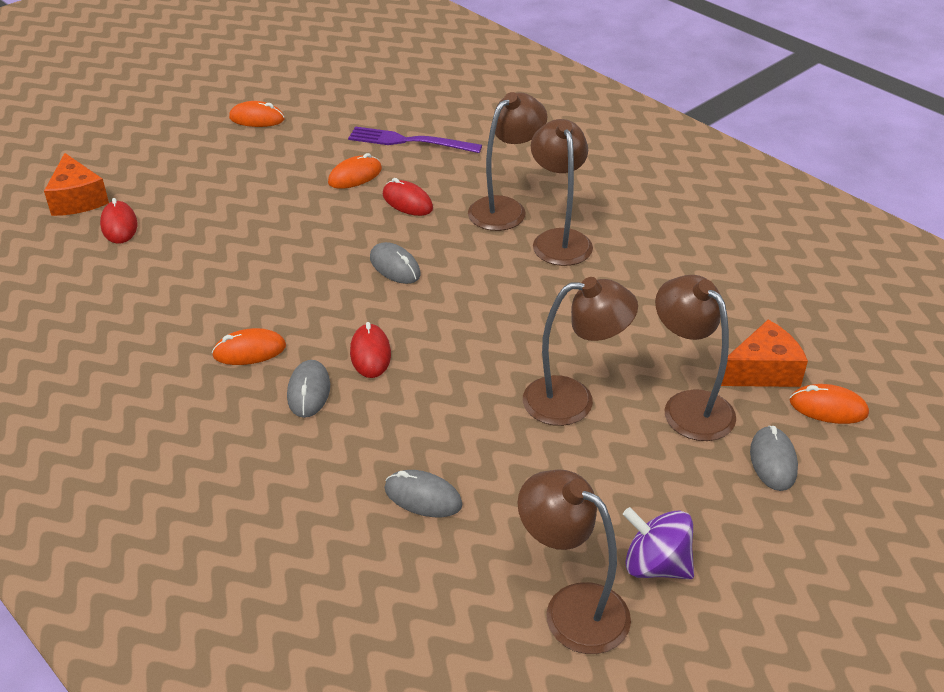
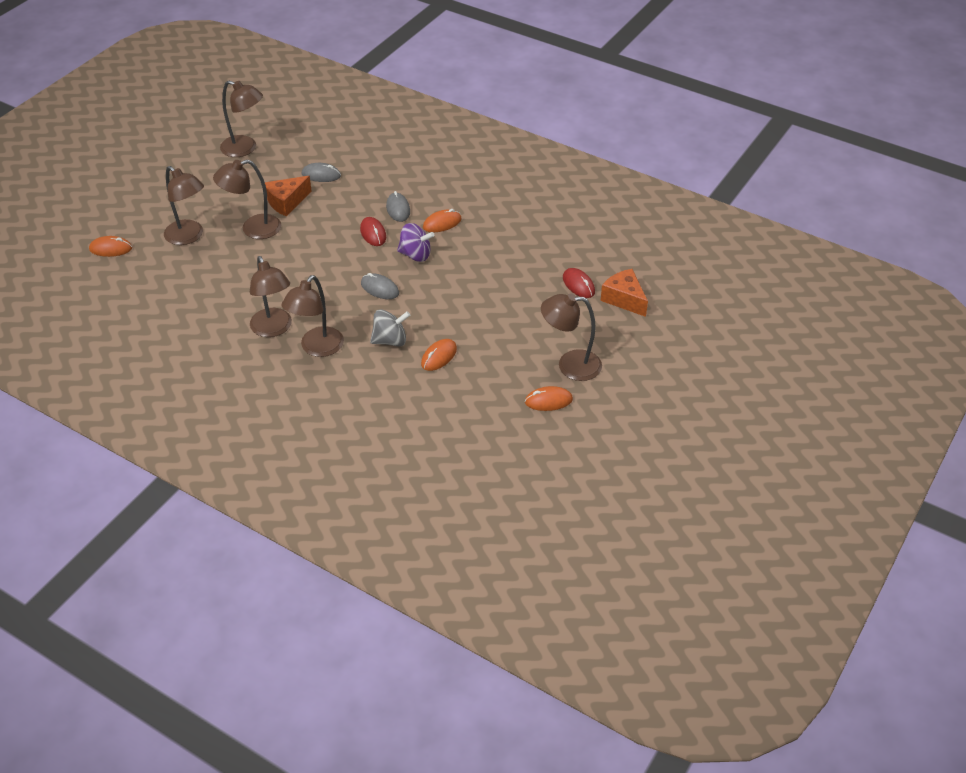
camera: 165 degrees right, 5 degrees up
purple fork [348,126,482,153] -> none
red mouse [383,178,433,216] -> grey spinning top [370,309,410,346]
purple spinning top [623,507,694,579] -> purple spinning top moved to [397,223,435,262]
orange cheese [721,320,808,387] -> orange cheese moved to [265,176,312,217]
grey mouse [750,426,798,491] -> none
none -> brown lamp [541,293,602,381]

